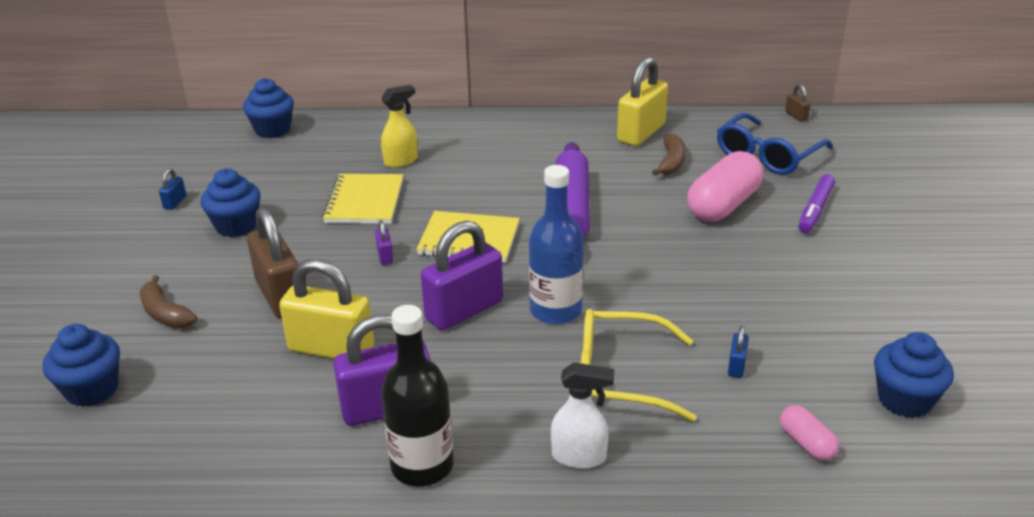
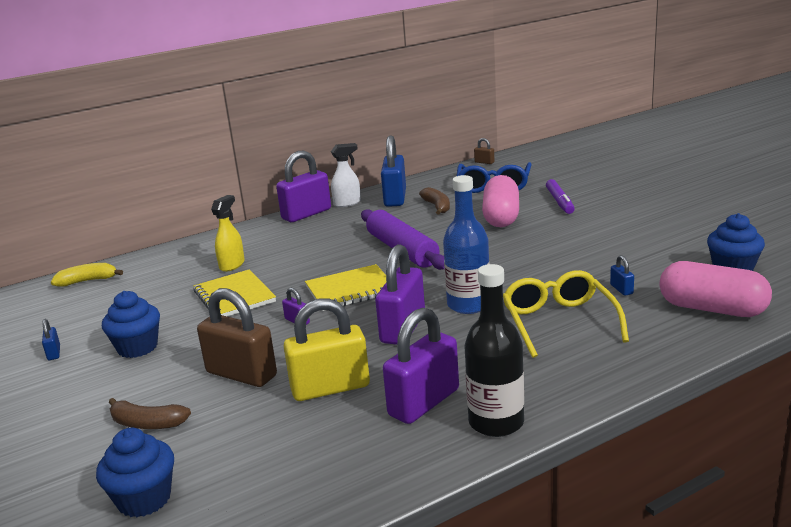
camera: 30 degrees left, 10 degrees down
blue cupcake [243,78,294,138] -> yellow banana [51,263,123,287]
white spray bottle [551,362,614,469] -> white spray bottle moved to [331,143,361,207]
yellow glasses [581,309,697,421] -> yellow glasses turned 105 degrees clockwise [503,270,629,358]
yellow padlock [617,57,668,146] -> blue padlock [381,135,406,207]
pink capsule [780,405,839,461] -> pink capsule [659,261,772,317], size x2.03
none -> purple padlock [276,150,331,222]

